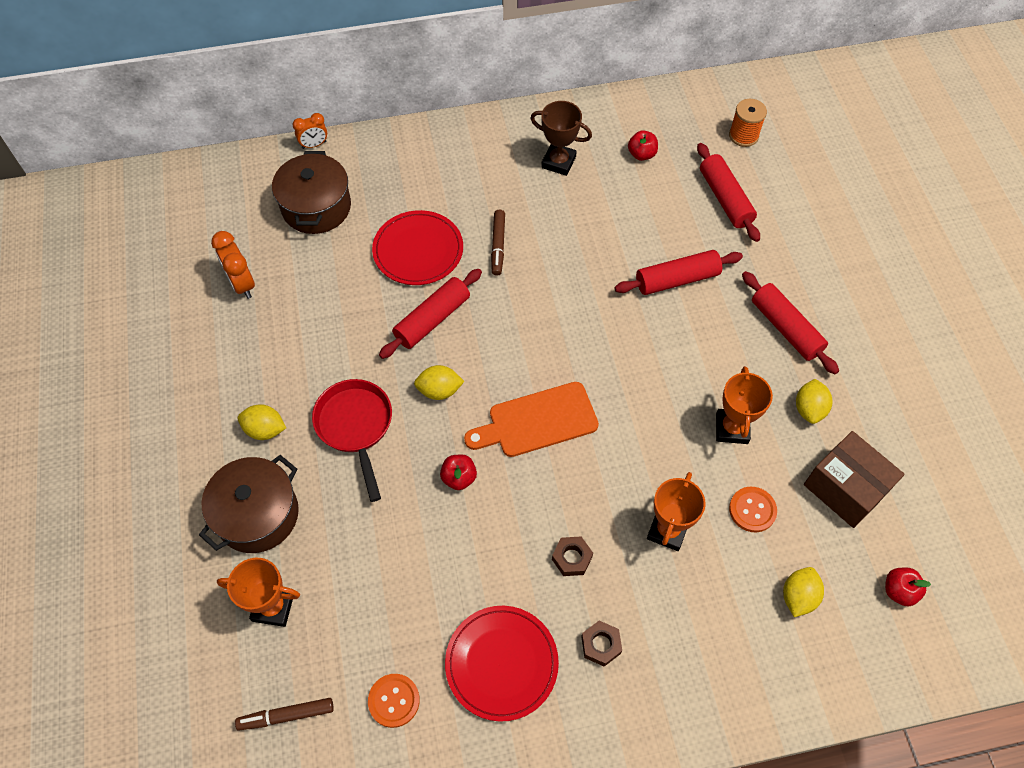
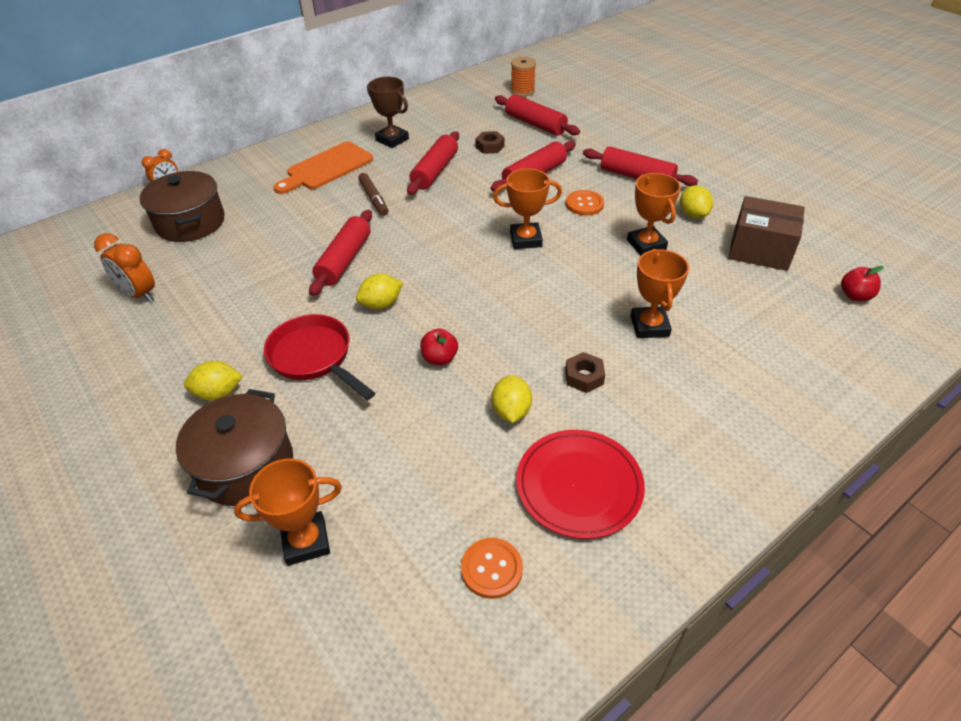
camera: 25 degrees left, 15 degrees down
brown marker [235,698,334,731] -> none
red plate [372,210,463,285] -> none
orange cutting board [464,382,599,457] -> orange cutting board moved to [273,141,373,194]
brown trophy [530,101,592,176] -> brown trophy turned 45 degrees clockwise [367,77,409,148]
brown nut [581,621,622,667] -> brown nut moved to [475,131,505,154]
red apple [628,130,658,161] -> none
orange button [729,487,777,532] -> orange button moved to [566,190,604,216]
yellow lemon [783,567,824,617] -> yellow lemon moved to [491,375,532,423]
none -> red rolling pin [407,132,459,195]
none -> orange trophy [493,168,562,249]

